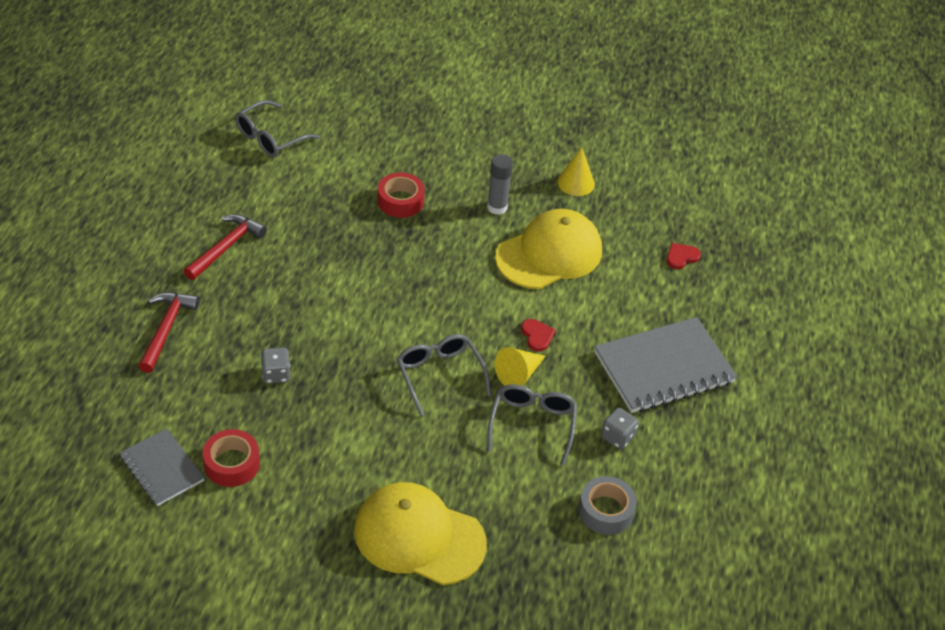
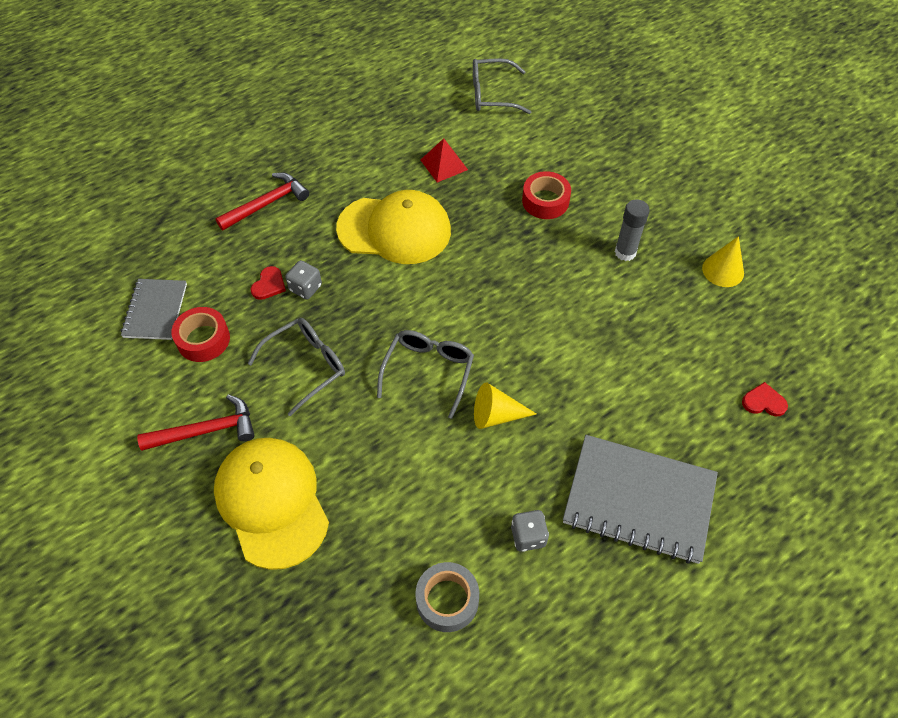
camera: 45 degrees right, 10 degrees up
red hammer [184,214,267,280] -> red hammer moved to [137,395,255,451]
grey glasses [487,384,577,466] -> grey glasses moved to [248,318,345,416]
yellow cap [495,209,602,289] -> yellow cap moved to [336,190,451,264]
red heart [521,319,556,352] -> red heart moved to [250,266,286,300]
none -> red pyramid [421,138,468,182]

